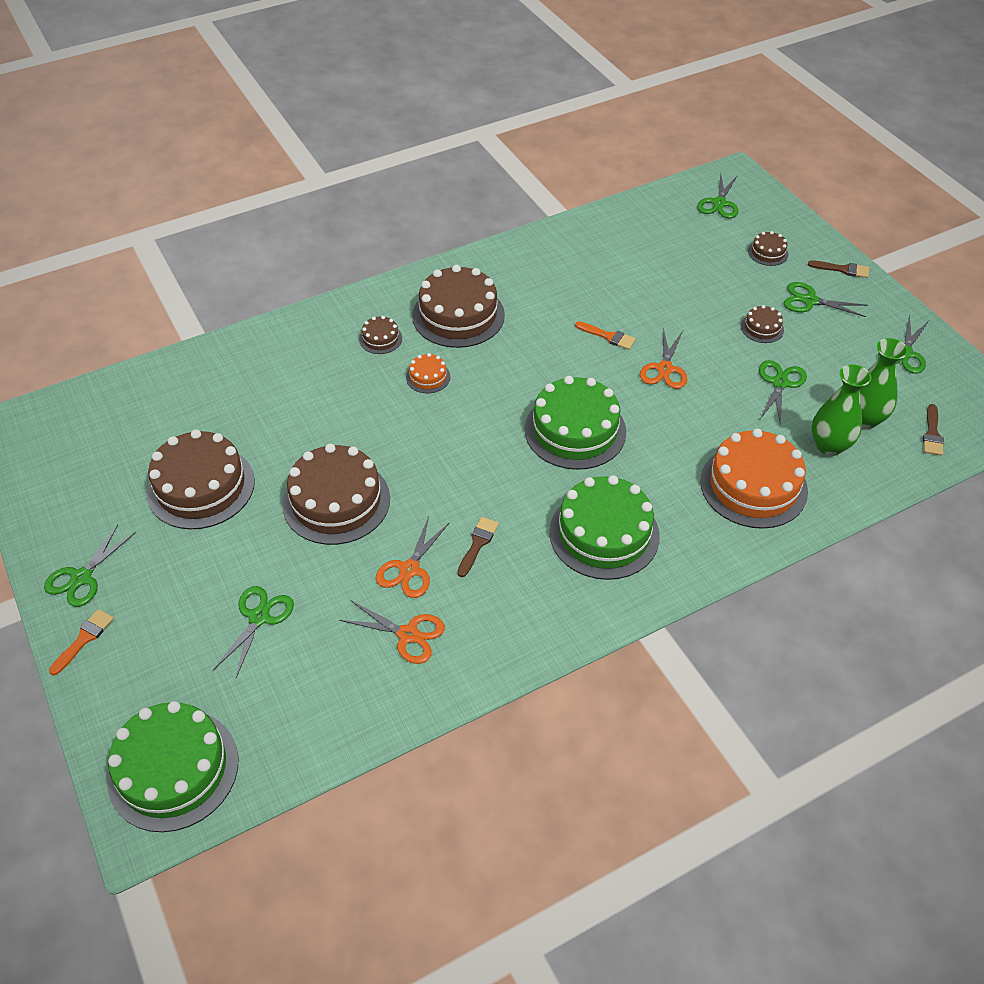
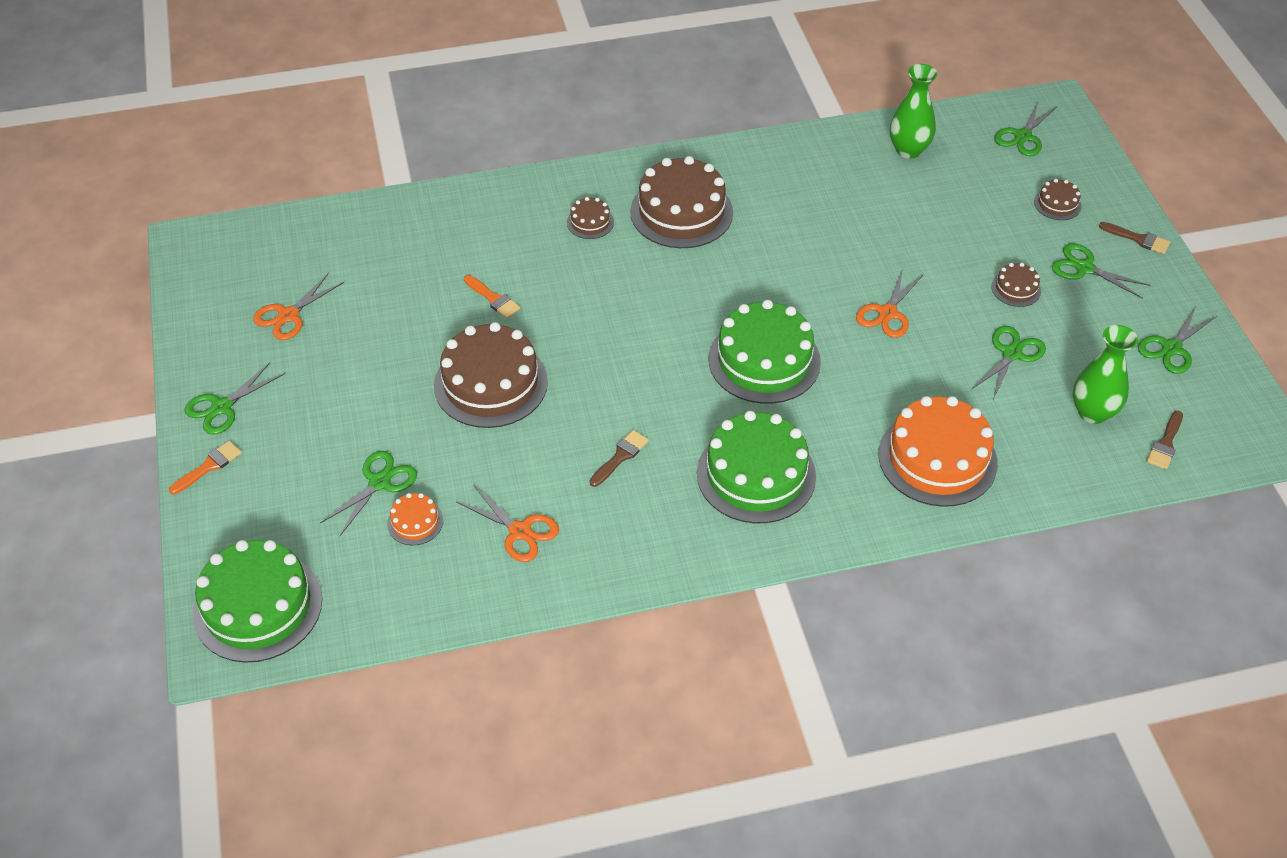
camera: 15 degrees right, 0 degrees up
brown cake [147,429,255,529] -> none
orange scissors [376,516,450,598] -> orange scissors moved to [253,273,344,340]
orange cake [406,353,451,393] -> orange cake moved to [387,493,443,545]
orange brush [575,321,636,350] -> orange brush moved to [464,275,521,318]
green vase [812,364,871,456] -> green vase moved to [890,64,937,159]

